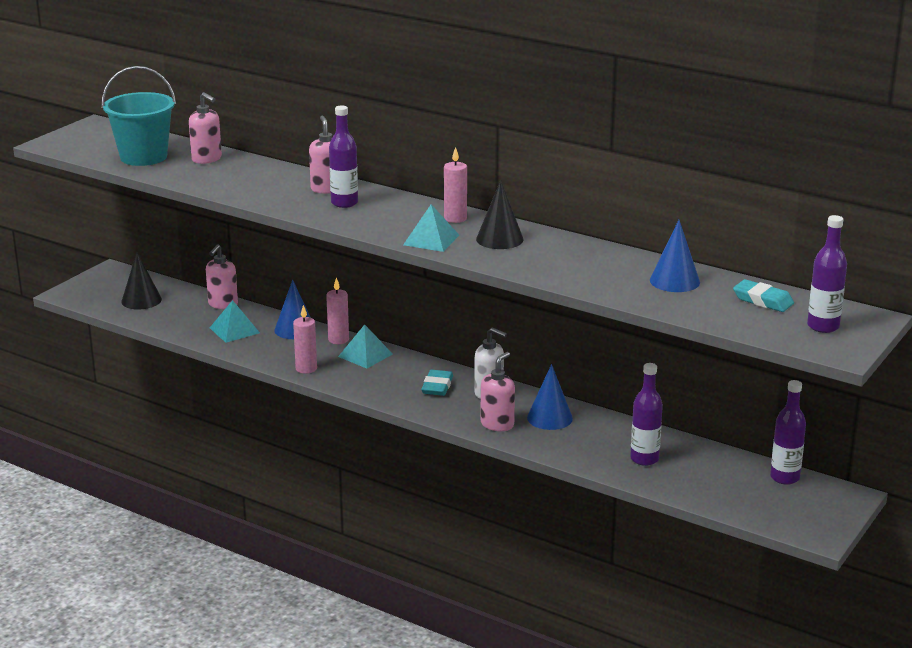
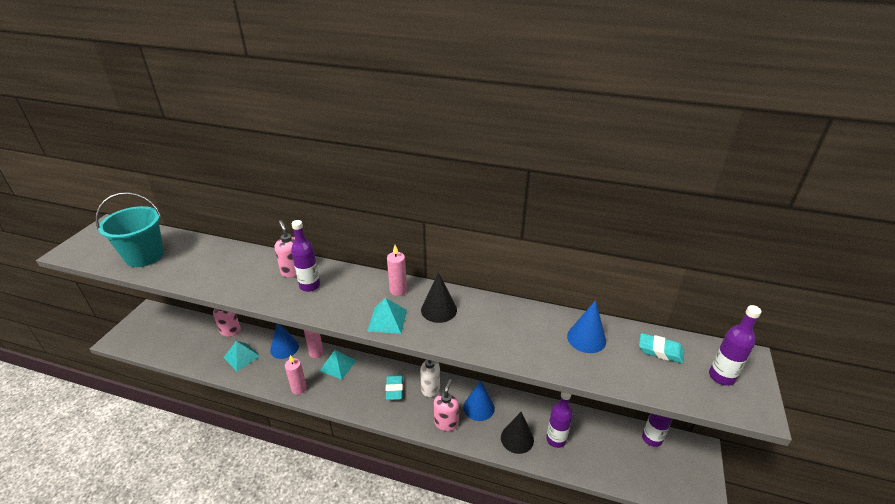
camera: 15 degrees left, 10 degrees up
black cone [121,252,162,310] -> black cone moved to [501,412,534,454]
pink soap dispenser [189,92,222,164] -> none

